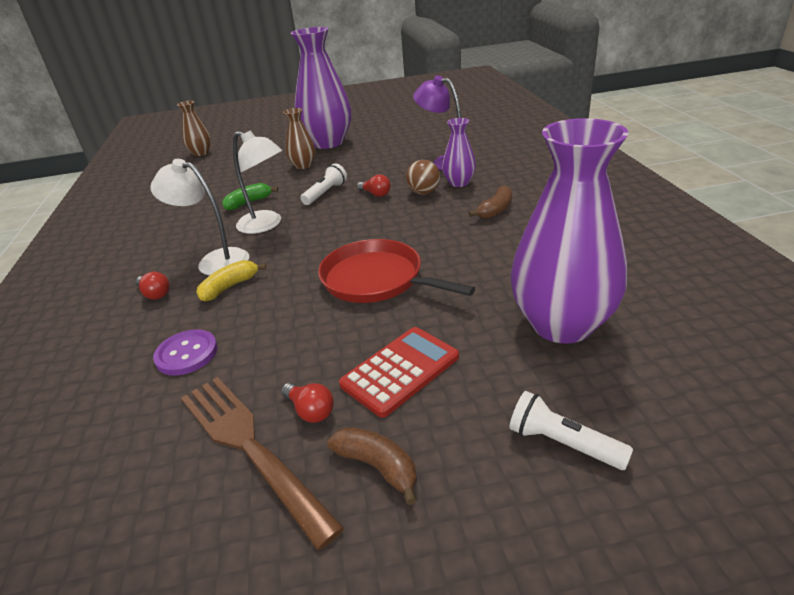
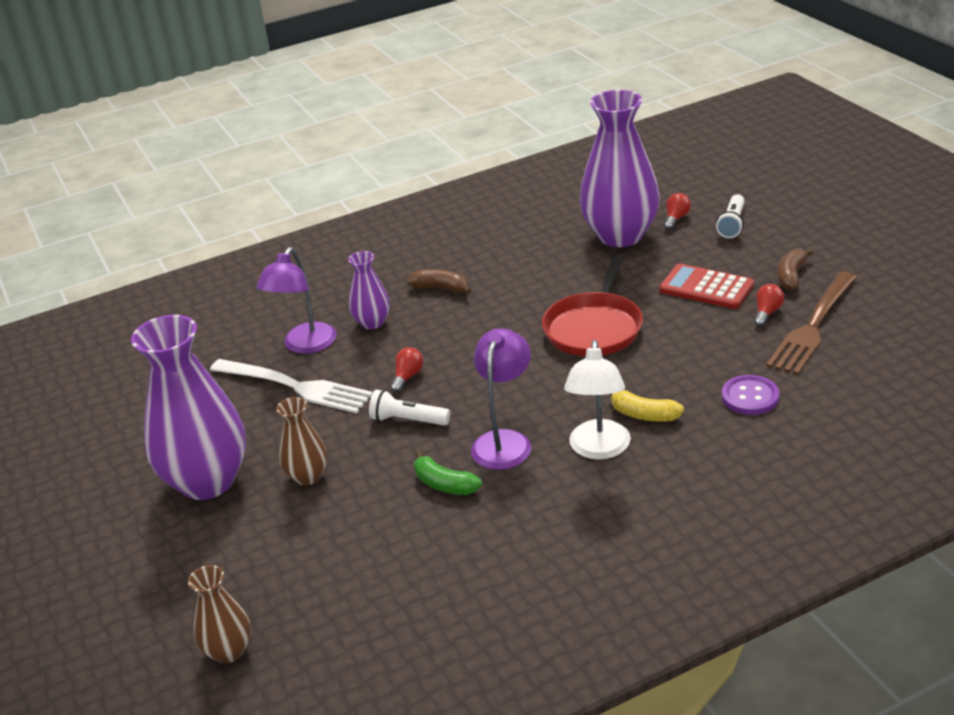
camera: 105 degrees left, 0 degrees up
red light bulb [136,271,170,300] -> red light bulb moved to [664,193,691,230]
white lamp [233,130,282,234] -> purple lamp [471,328,531,470]
brown ball [406,160,440,195] -> none
none -> white fork [210,359,373,413]

